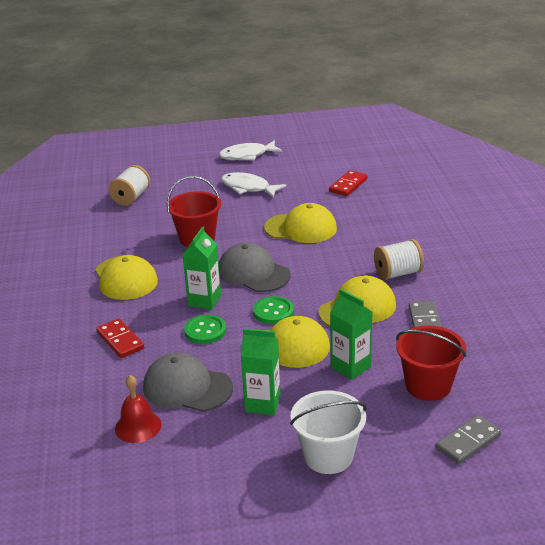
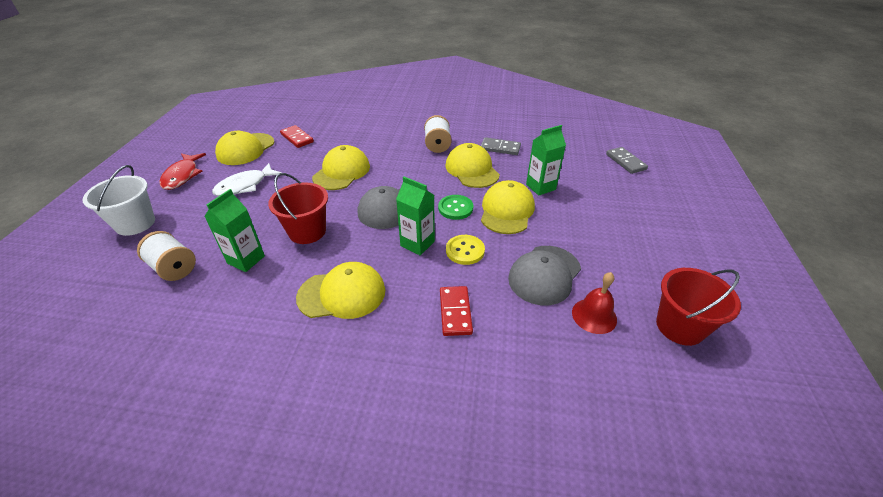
camera: 75 degrees left, 10 degrees up
red domino [96,319,144,358] -> red domino turned 75 degrees counterclockwise [440,286,473,336]
green button [184,315,226,344] -> yellow button [446,235,485,265]
white fish [219,140,283,160] -> red fish [159,153,206,190]
green carton [241,328,281,415] -> green carton moved to [204,189,265,272]
white bucket [290,390,367,474] -> white bucket moved to [82,165,155,236]
red bucket [396,325,467,401] -> red bucket moved to [656,268,741,346]
none -> yellow cap [215,131,274,165]

